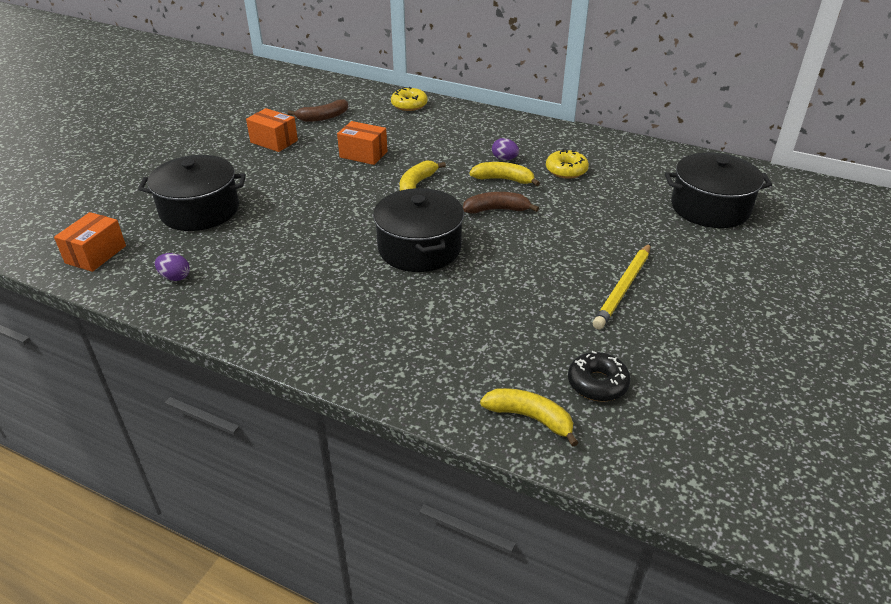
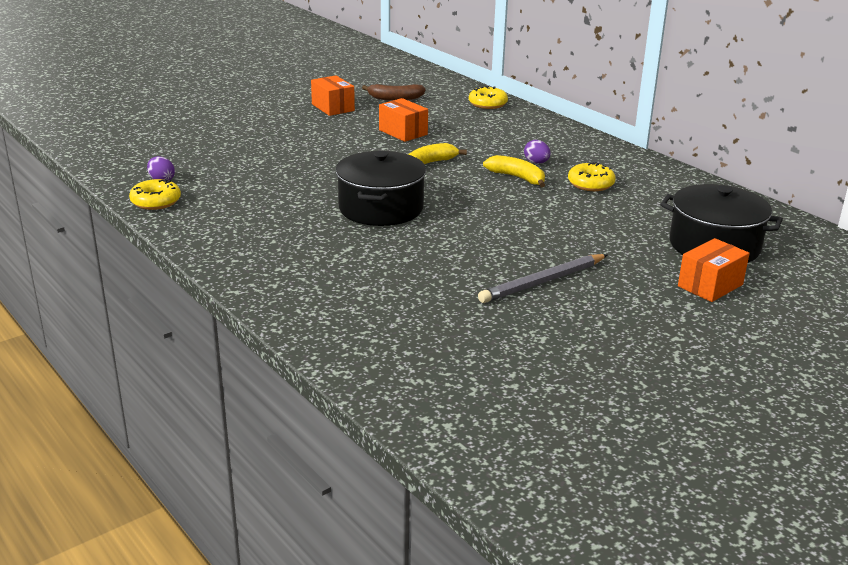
camera: 25 degrees right, 10 degrees down
orange box [54,212,126,272] -> orange box moved to [678,238,750,302]
black pot [138,155,246,231] -> none
brown banana [463,192,539,214] -> none
yellow banana [480,388,578,446] -> none
black donut [568,351,631,402] -> none
yellow pencil [593,244,650,330] -> grey pencil [478,254,607,303]
none -> yellow donut [129,179,181,210]

